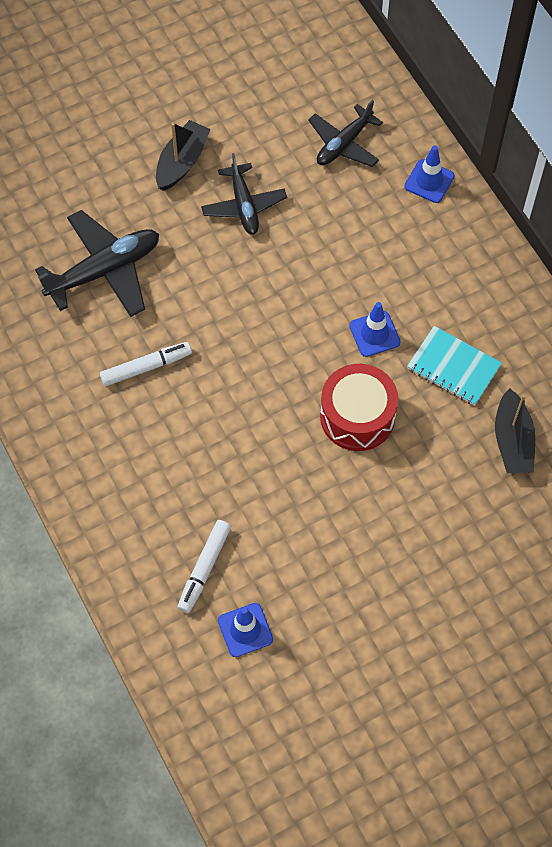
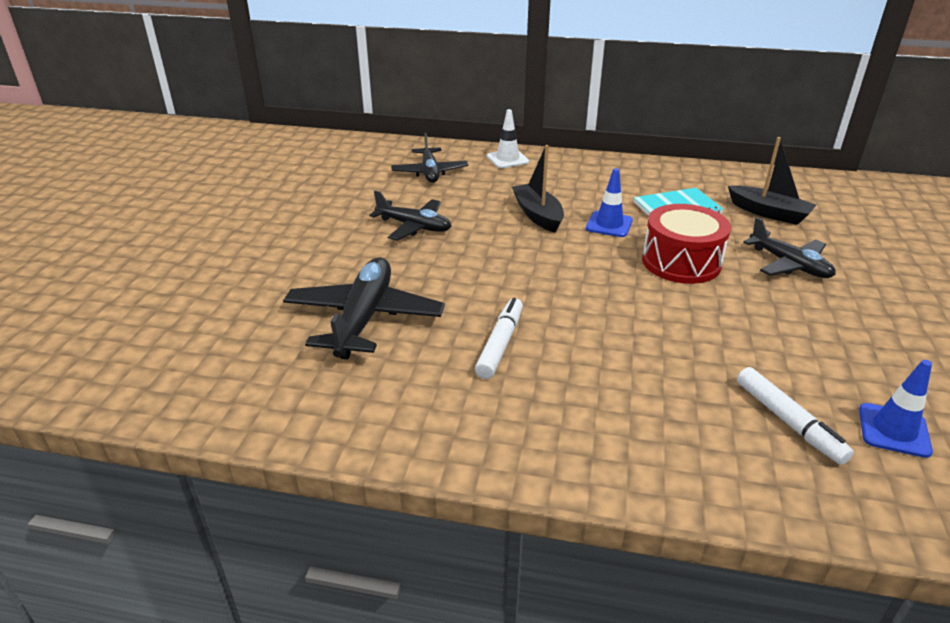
camera: 50 degrees left, 30 degrees down
black boat [156,120,211,191] -> black boat moved to [512,145,564,233]
blue traffic cone [405,146,455,203] -> white traffic cone [487,109,529,168]
none -> black plane [743,217,836,278]

